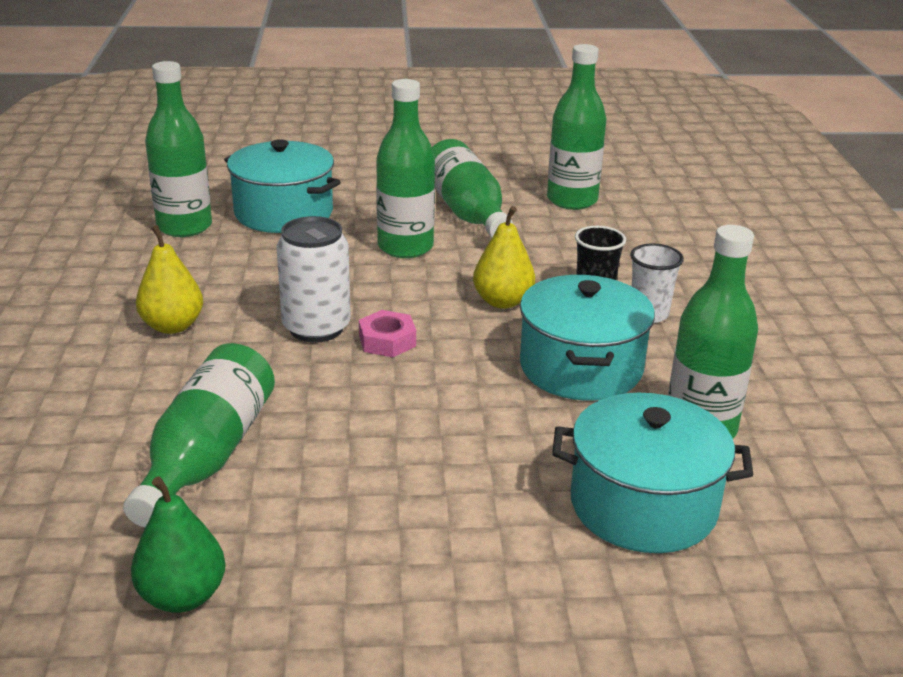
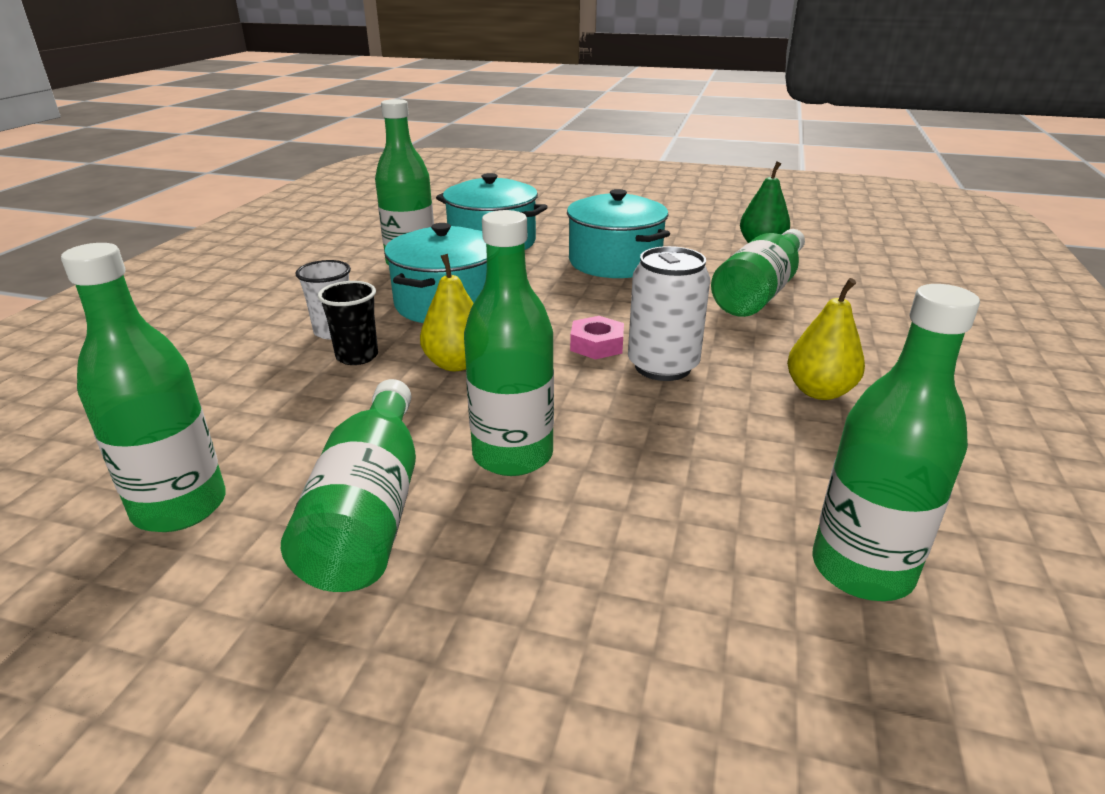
camera: 160 degrees left, 0 degrees up
turquoise pot [224,139,341,233] -> turquoise pot moved to [567,189,670,278]

